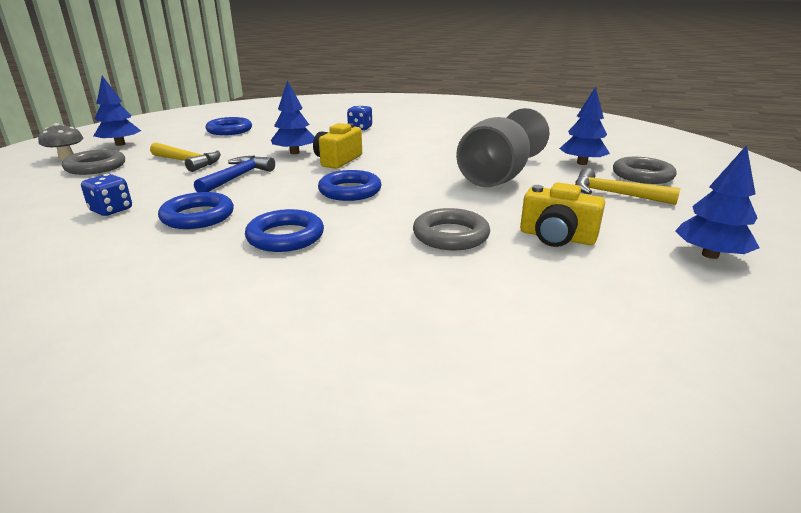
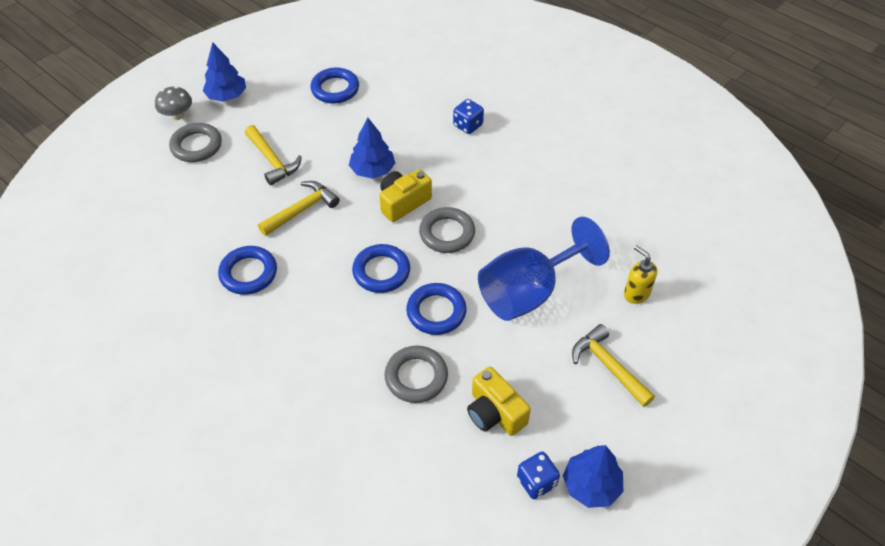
camera: 25 degrees right, 25 degrees up
blue dice [81,174,132,216] -> blue dice moved to [517,452,560,499]
blue hammer [194,155,275,192] -> yellow hammer [258,181,340,236]
blue ring [245,209,324,252] -> blue ring moved to [406,283,467,335]
grey goblet [456,108,549,187] -> blue goblet [478,217,610,321]
blue tree [559,87,610,165] -> yellow soap dispenser [624,245,657,304]
grey ring [613,157,677,184] -> grey ring moved to [419,207,475,253]

